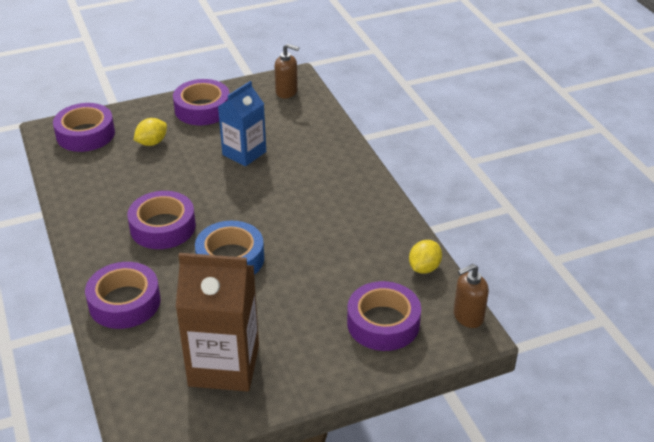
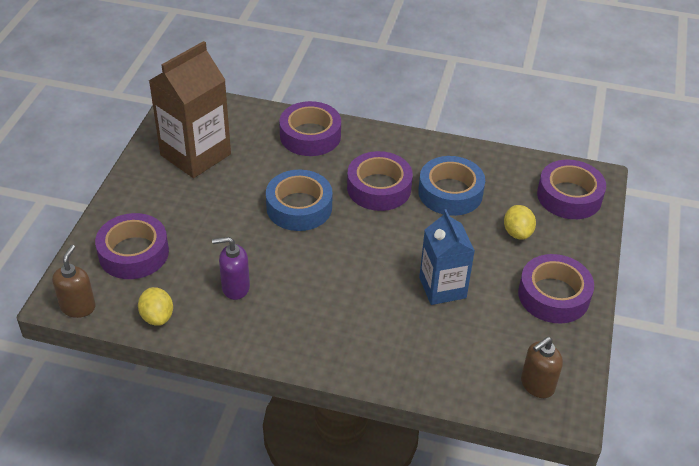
camera: 125 degrees right, 5 degrees up
none -> purple soap dispenser [212,237,250,300]
none -> blue tape [418,156,485,216]

